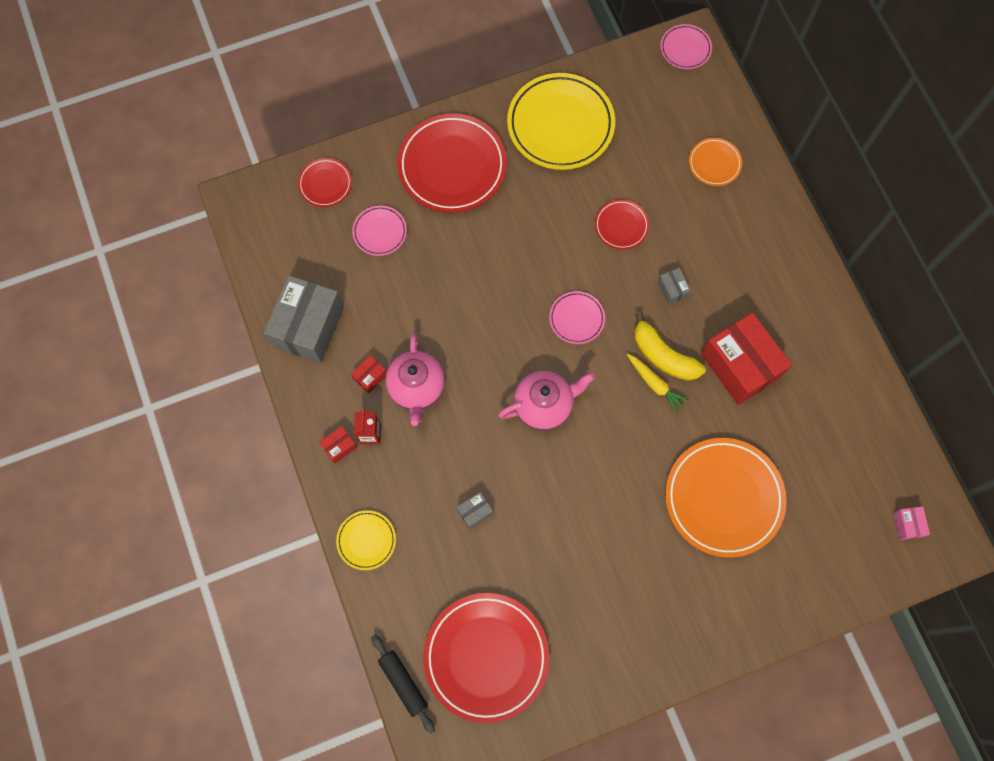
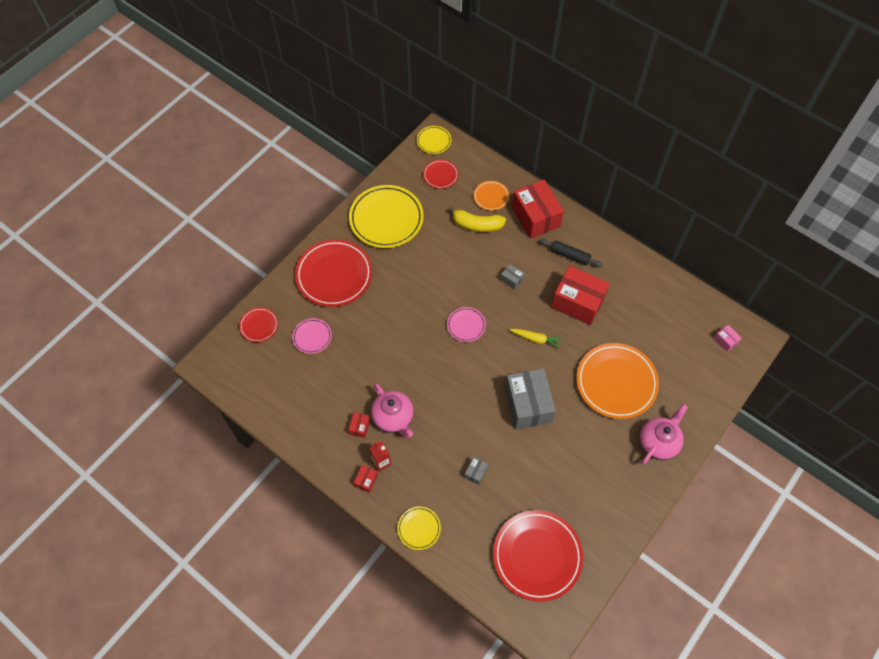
camera: 30 degrees left, 10 degrees down
grey box [264,275,344,363] -> grey box moved to [505,368,556,429]
black rolling pin [371,635,435,733] -> black rolling pin moved to [539,239,603,267]
pink teapot [498,371,595,430] -> pink teapot moved to [640,404,688,465]
red plate [595,199,649,250] -> red plate moved to [423,159,459,189]
yellow banana [634,312,706,381] -> yellow banana moved to [448,206,506,232]
pink plate [660,24,712,69] -> yellow plate [417,126,451,154]
none -> red box [512,180,564,239]

